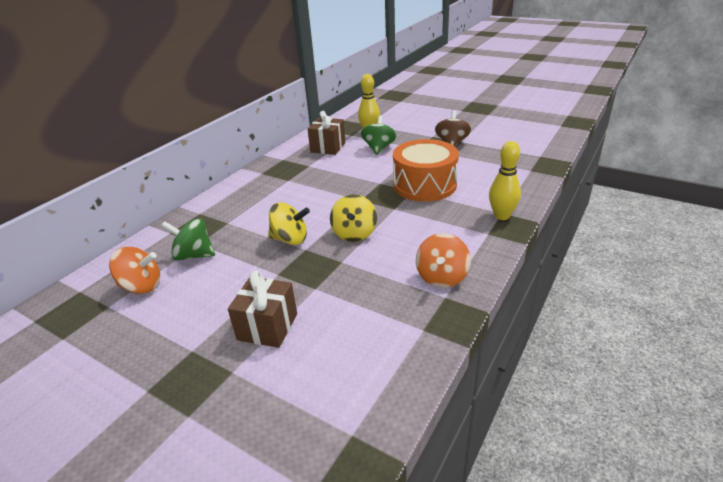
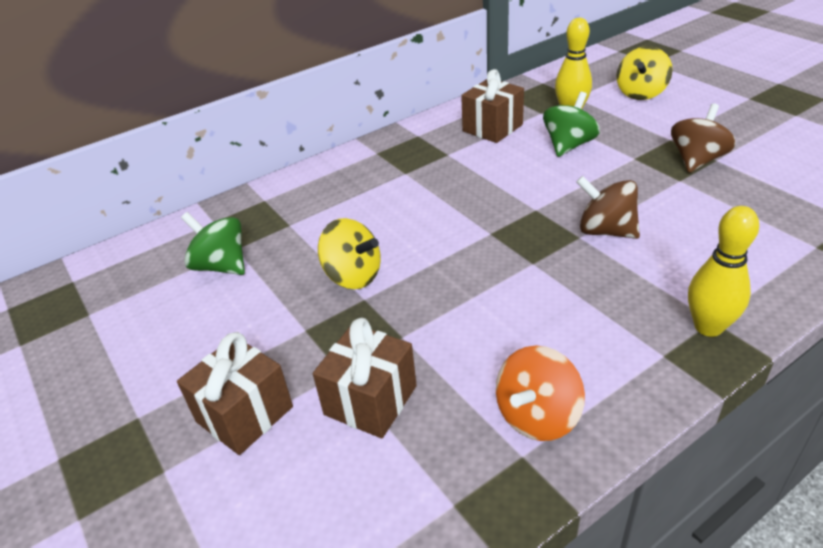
camera: 25 degrees right, 5 degrees up
orange spinning top [109,247,160,294] -> none
yellow spinning top [330,194,377,242] -> yellow spinning top moved to [617,46,673,100]
orange drum [393,139,459,202] -> brown spinning top [576,176,640,239]
none -> brown gift [313,318,417,438]

